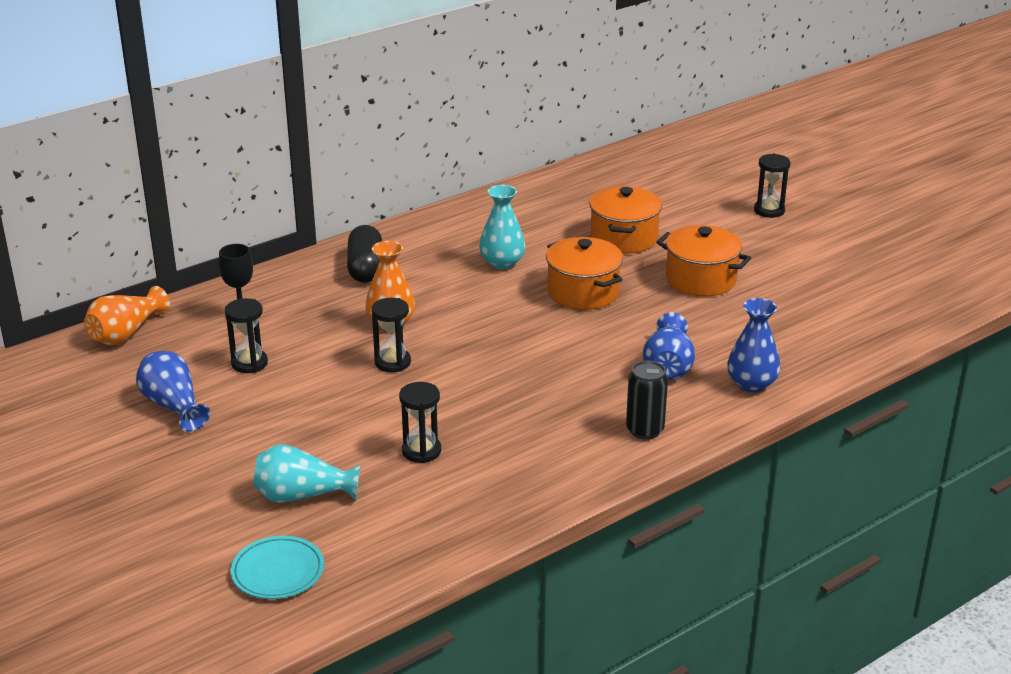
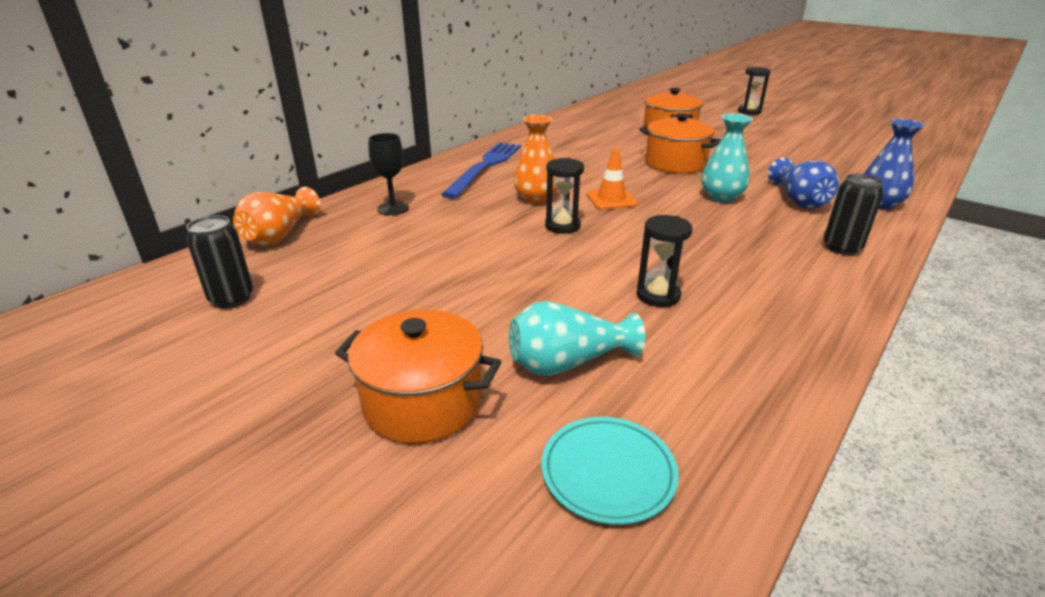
camera: 15 degrees left, 0 degrees up
blue vase [136,351,210,432] -> none
black hourglass [225,298,268,373] -> none
black capsule [347,225,382,283] -> blue fork [441,142,521,199]
turquoise vase [479,185,526,269] -> turquoise vase moved to [701,114,753,202]
orange pot [656,225,751,297] -> orange pot moved to [335,310,501,444]
none -> black can [186,215,253,308]
none -> orange traffic cone [586,148,638,210]

